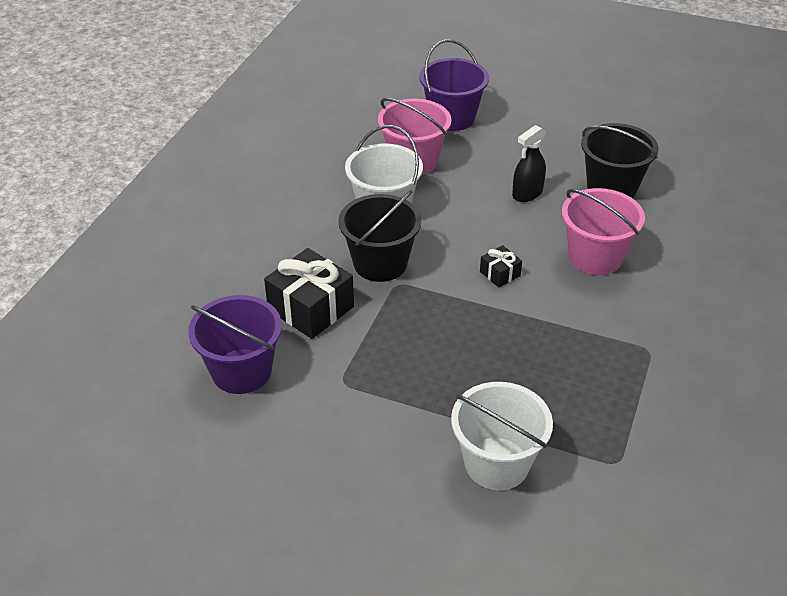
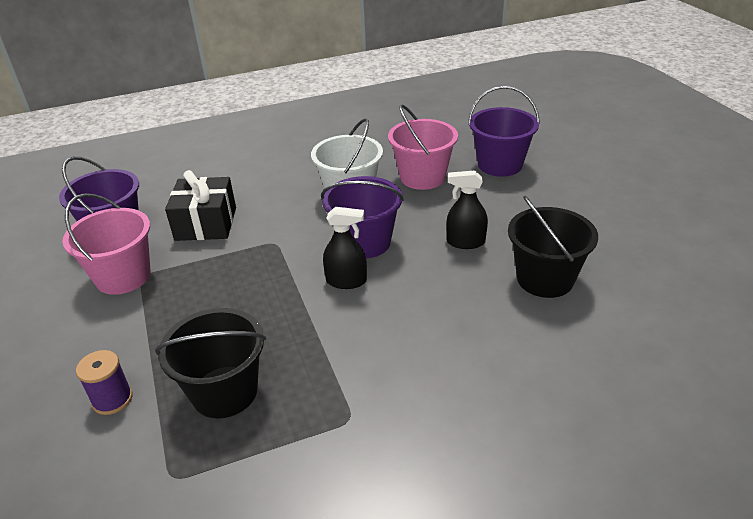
camera: 50 degrees right, 5 degrees down
black bucket [338,190,421,282] -> black bucket moved to [155,308,266,418]
white bucket [451,382,553,490] -> purple spool [76,350,133,415]
black gift [480,245,522,287] -> black spray bottle [323,207,367,289]
pink bucket [562,188,645,275] -> pink bucket moved to [62,194,151,295]
none -> purple bucket [321,176,404,259]

